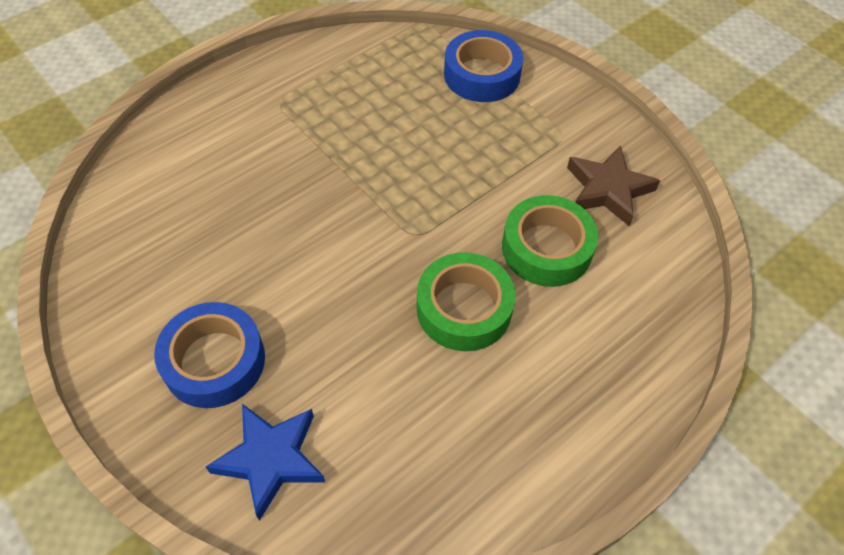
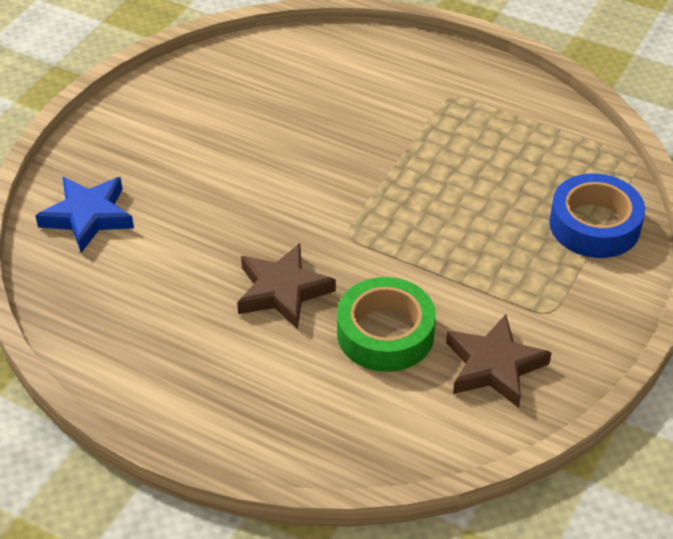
camera: 70 degrees right, 10 degrees down
blue tape [154,302,265,408] -> none
green tape [417,252,516,351] -> brown star [237,243,336,329]

